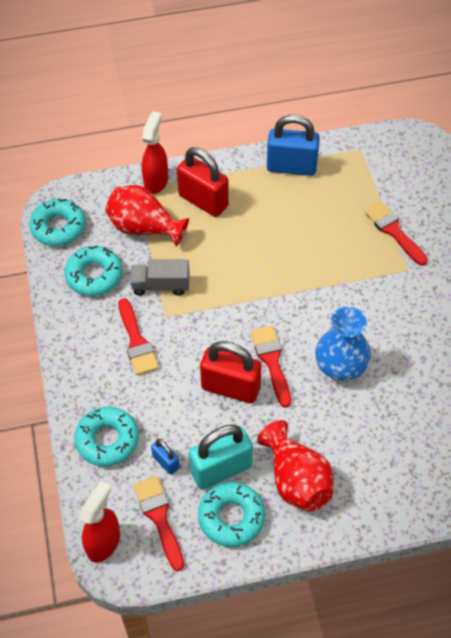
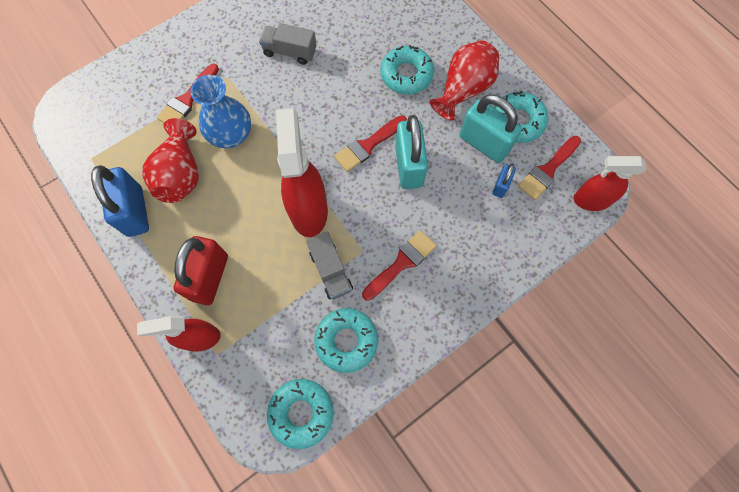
camera: 115 degrees left, 15 degrees up
turquoise donut [74,407,139,467] -> turquoise donut moved to [381,45,434,94]
red vase [105,185,189,247] -> red vase moved to [142,118,199,203]
red padlock [200,341,261,403] -> turquoise padlock [395,115,428,189]
blue vase [315,307,371,381] -> blue vase moved to [190,75,251,148]
none -> grey truck [259,23,317,65]
none -> red spray bottle [276,108,328,237]

